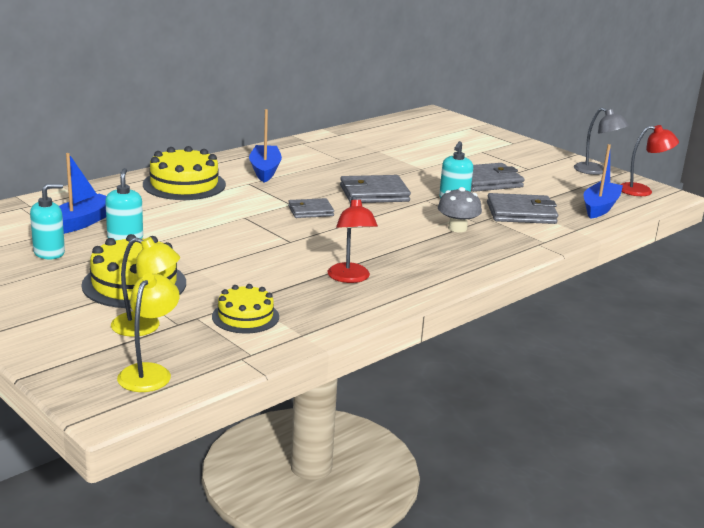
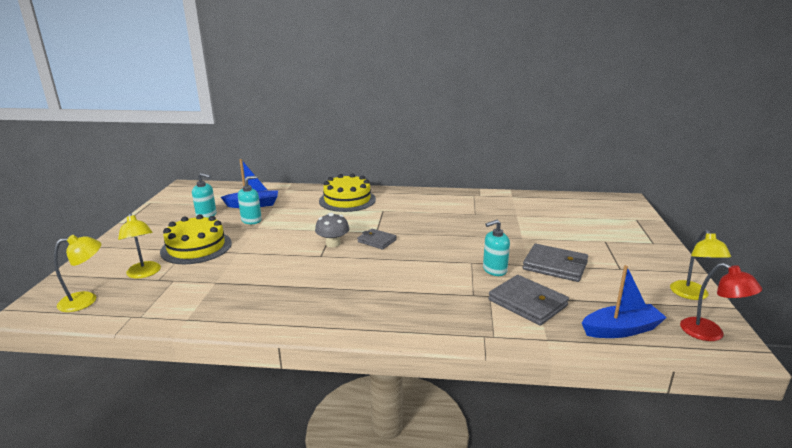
camera: 50 degrees right, 0 degrees up
yellow cake [212,284,279,333] -> none
blue boat [249,109,282,182] -> none
red lamp [327,196,378,283] -> none
grey wallet [340,175,411,203] -> none
grey mushroom [438,187,482,232] -> grey mushroom moved to [315,213,349,247]
grey lamp [574,108,629,175] -> yellow lamp [670,229,731,300]

